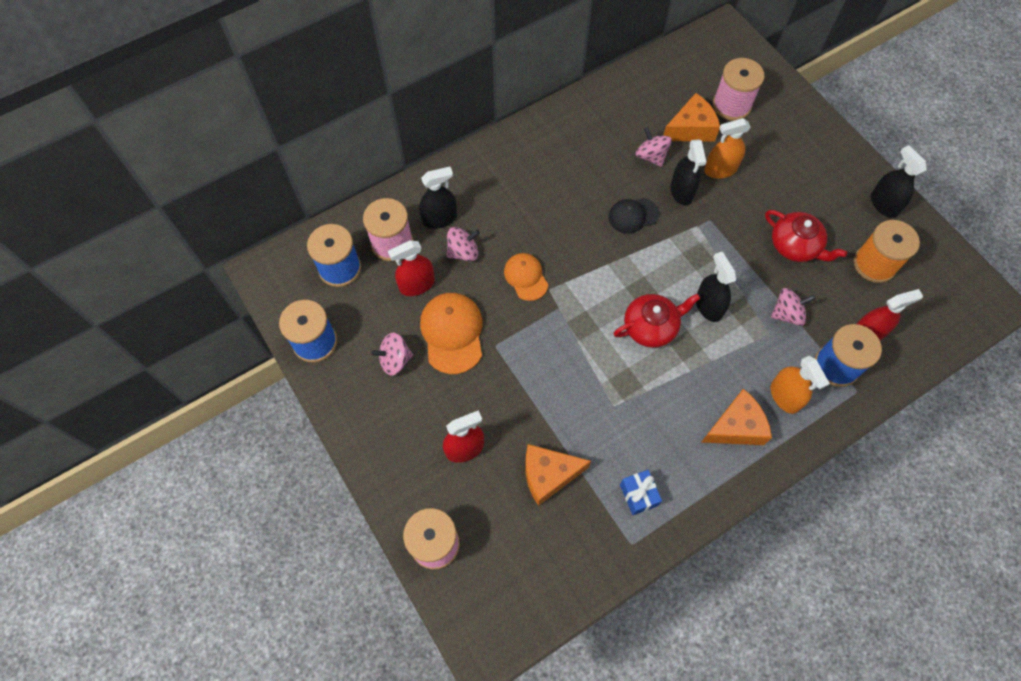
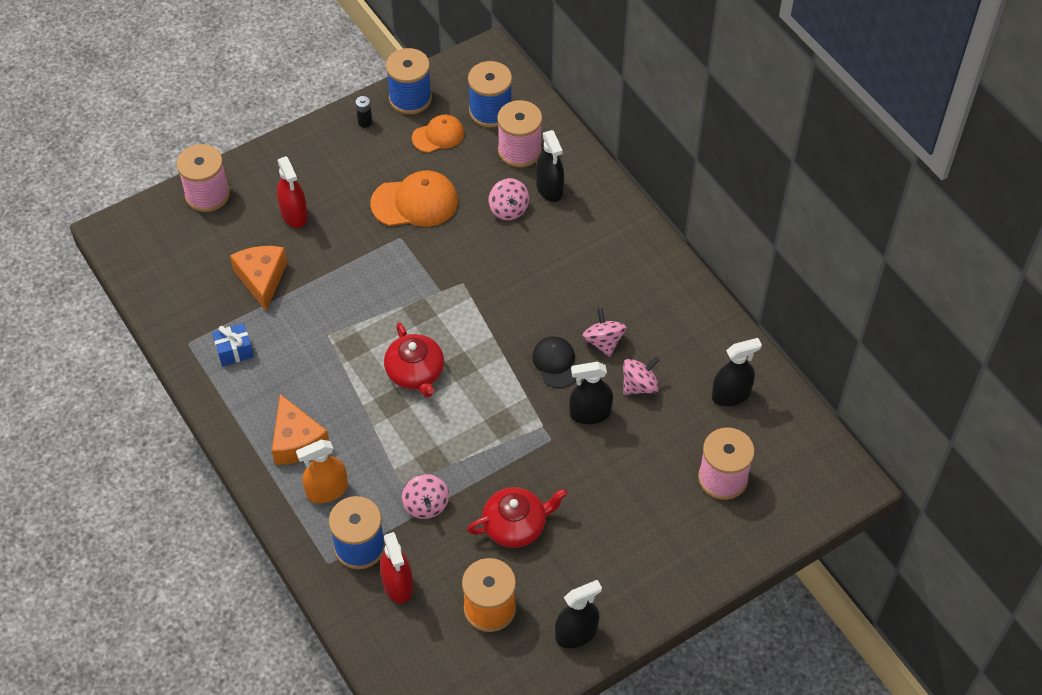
camera: 90 degrees right, 10 degrees down
pink spinning top [371,332,413,376] -> pink spinning top moved to [582,308,626,357]
red spray bottle [388,240,435,296] -> none
orange cap [504,253,548,301] -> orange cap moved to [412,115,464,153]
orange cheese [663,93,720,142] -> none
black spray bottle [696,252,736,322] -> black spray bottle moved to [712,338,762,406]
orange spray bottle [704,118,751,179] -> none
red teapot [765,210,847,262] -> red teapot turned 150 degrees counterclockwise [467,487,568,548]
none -> black battery [355,96,372,128]

